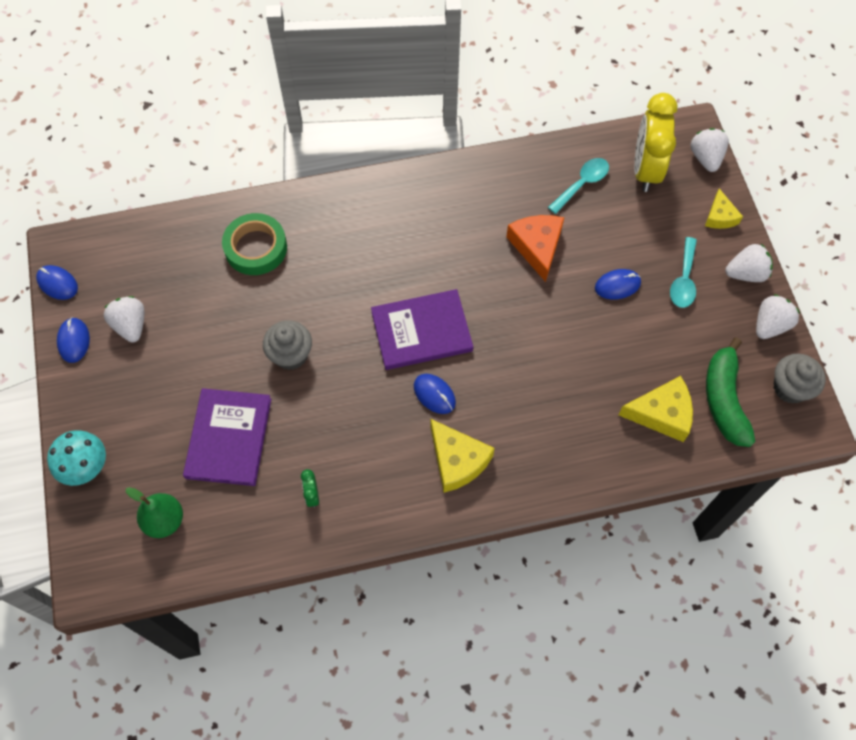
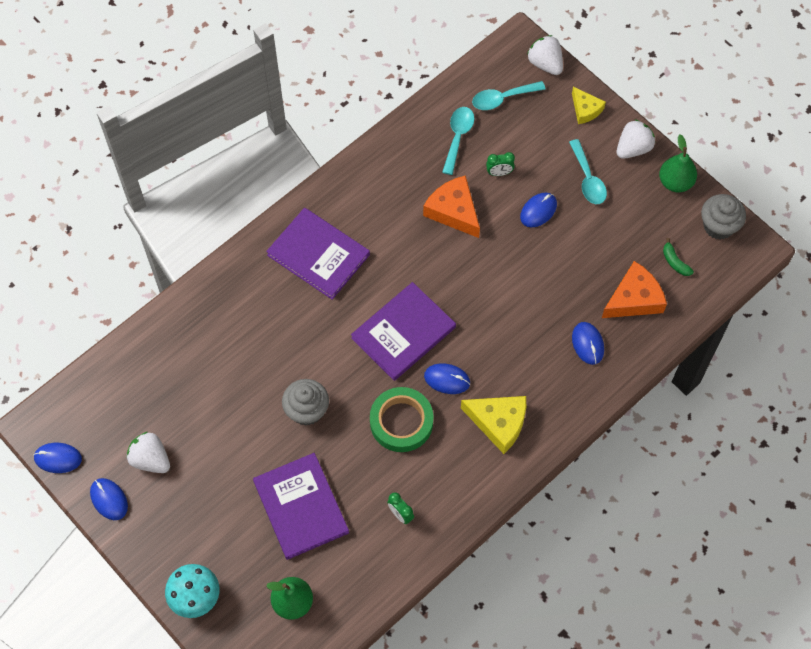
camera: 30 degrees left, 0 degrees up
green tape [222,213,287,275] -> green tape moved to [370,387,433,452]
yellow cheese [618,376,693,442] -> orange cheese [602,261,667,318]
yellow clock [634,93,677,192] -> turquoise spoon [472,81,546,110]
green banana [706,337,755,447] -> green banana [663,238,694,276], size x0.44
white strawberry [756,294,800,339] -> green pear [659,135,697,193]
none -> purple book [266,208,370,300]
none -> green clock [486,152,515,176]
none -> blue mouse [572,322,604,365]

